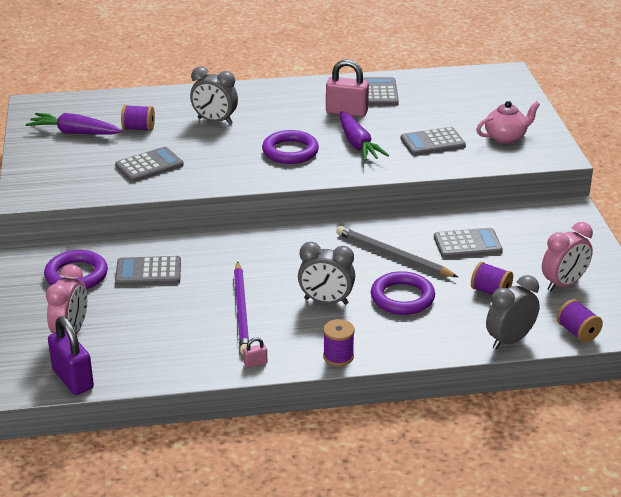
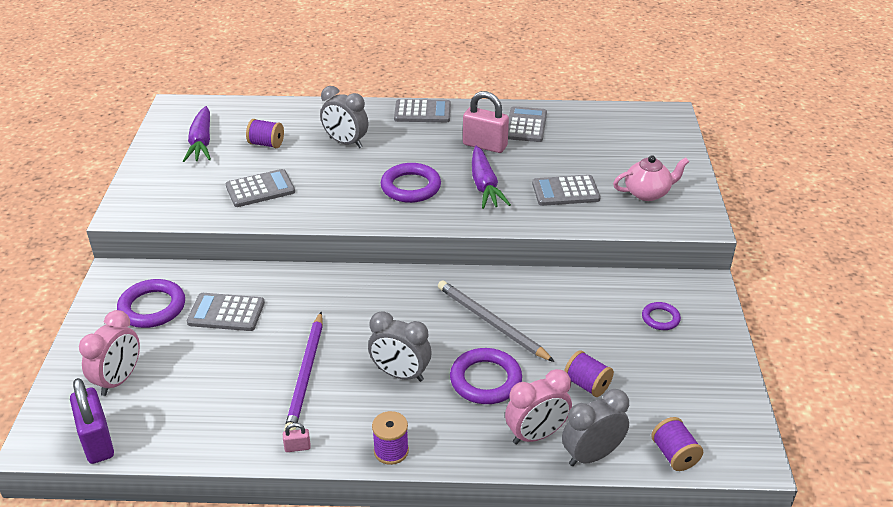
camera: 10 degrees right, 5 degrees up
purple carrot [26,113,122,135] -> purple carrot turned 120 degrees counterclockwise [183,106,211,162]
grey calculator [434,228,503,258] -> grey calculator moved to [394,99,451,122]
pink clock [542,222,593,291] -> pink clock moved to [505,369,572,444]
none -> purple ring [642,302,681,330]

